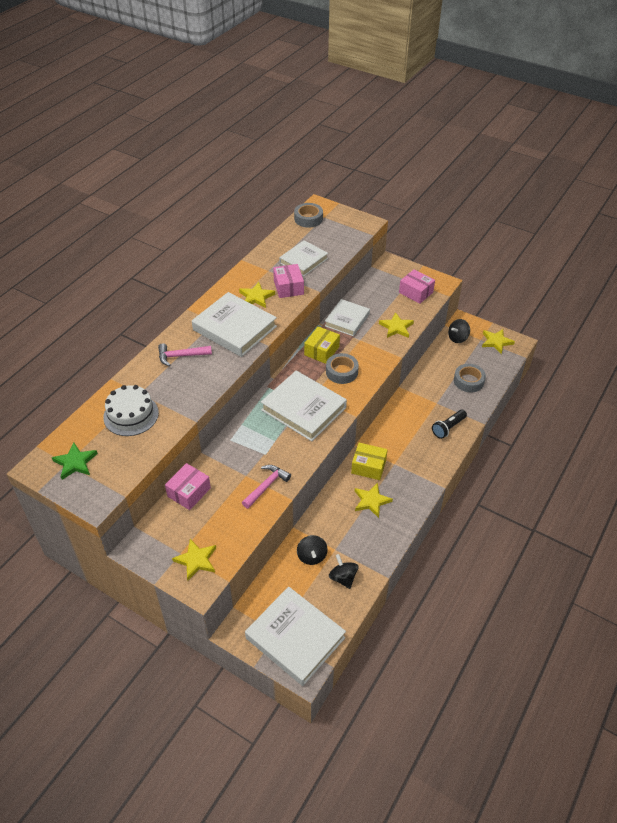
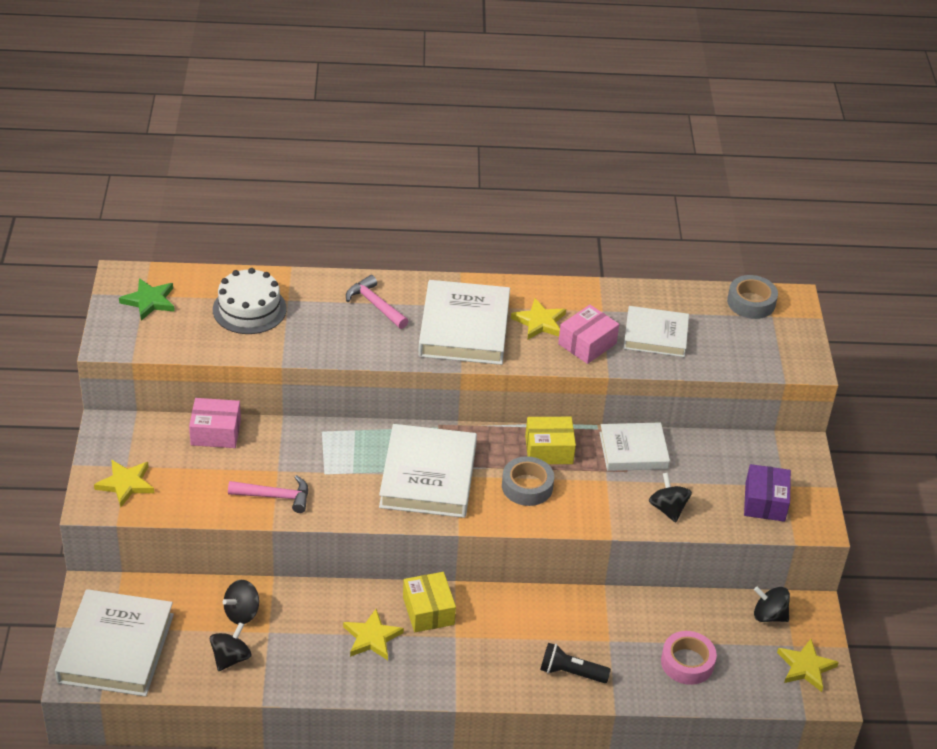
camera: 55 degrees right, 5 degrees down
yellow star [379,312,414,338] -> black spinning top [649,473,692,523]
pink box [399,270,435,304] -> purple box [744,464,791,522]
grey tape [454,364,486,392] -> pink tape [661,631,717,685]

